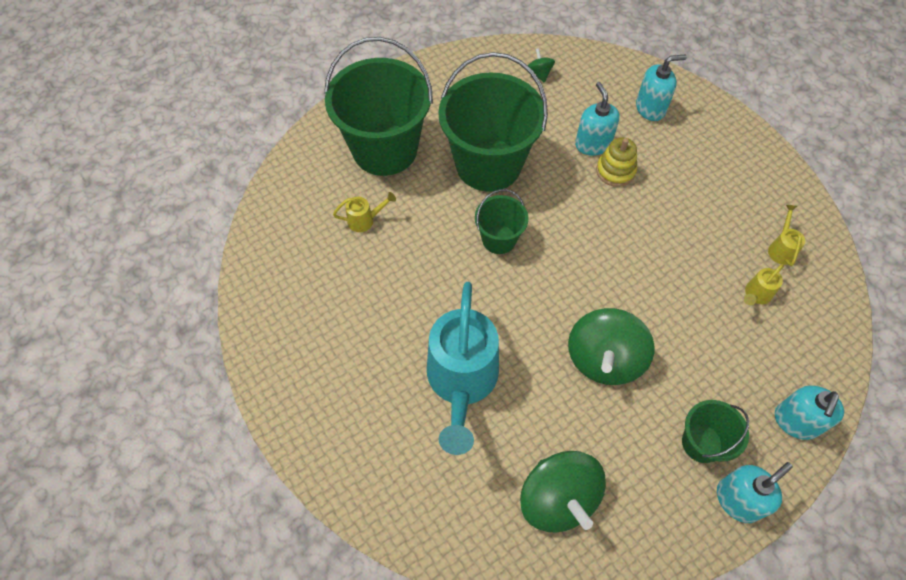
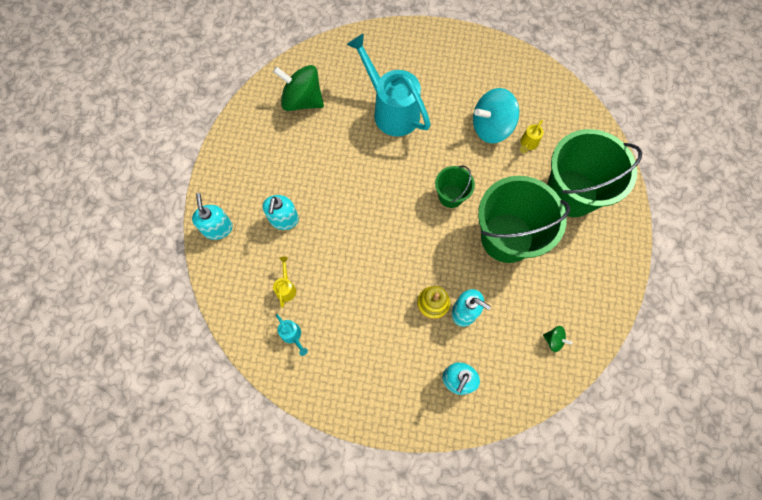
camera: 135 degrees right, 10 degrees up
green spinning top [568,308,654,385] -> none
green bucket [682,400,749,463] -> none
turquoise soap dispenser [717,462,793,523] -> turquoise soap dispenser moved to [263,195,299,230]
yellow watering can [768,205,805,266] -> turquoise watering can [276,314,308,356]
none -> turquoise spinning top [473,88,519,143]

